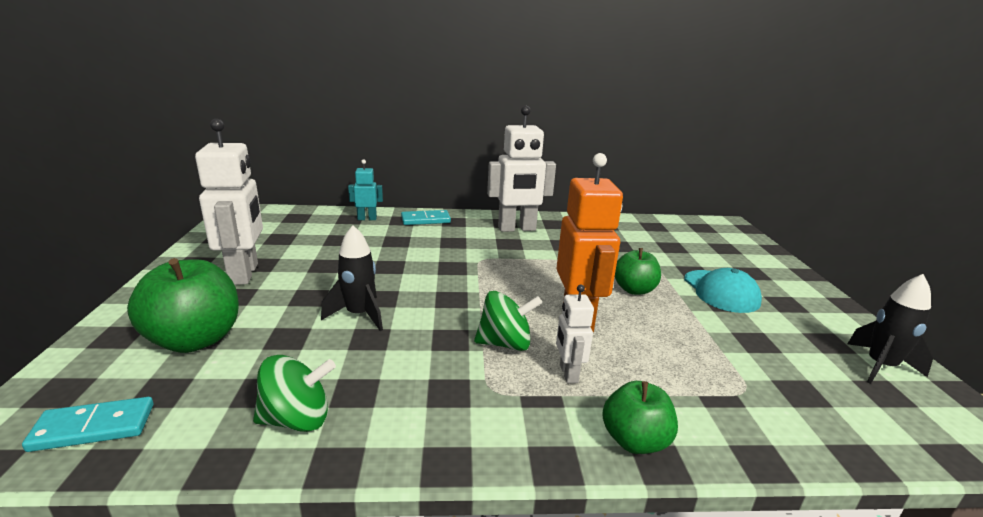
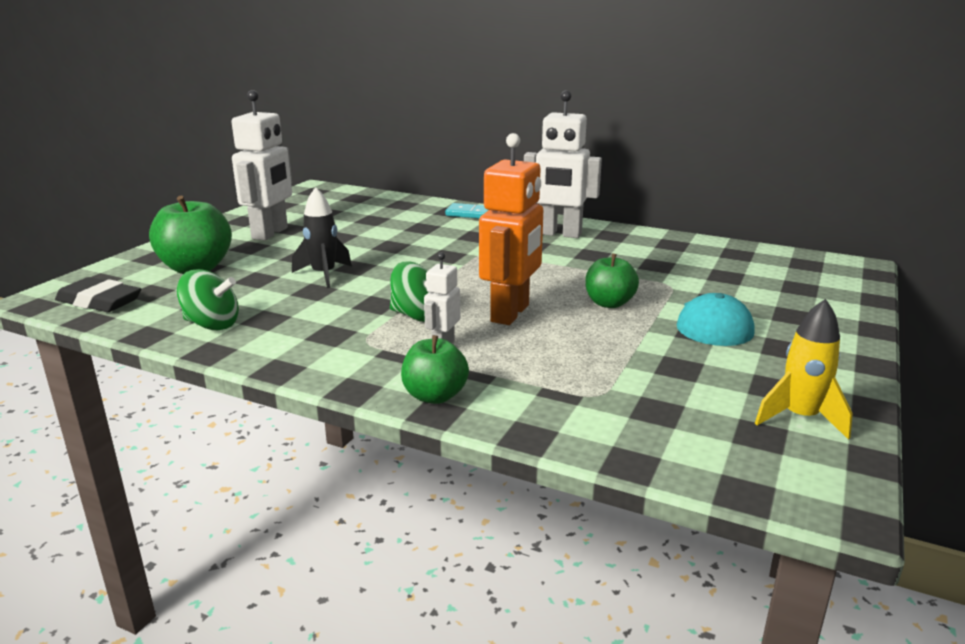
camera: 30 degrees right, 0 degrees up
turquoise domino [22,397,154,452] -> black eraser [55,277,141,312]
turquoise robot [348,159,383,220] -> none
black rocket [847,274,933,384] -> yellow rocket [755,299,853,440]

